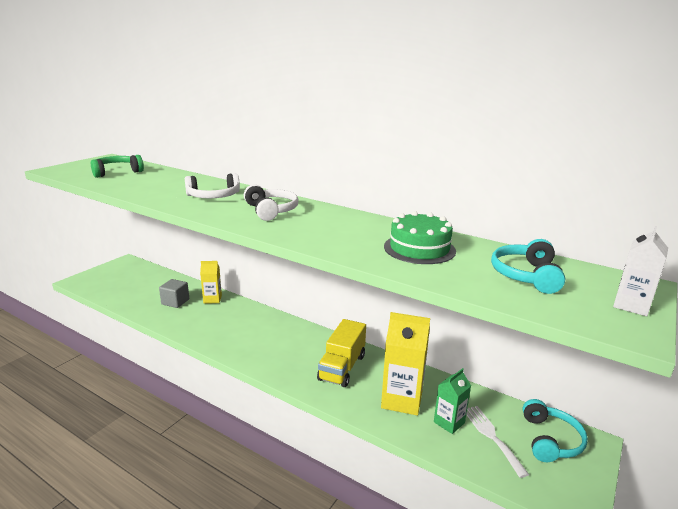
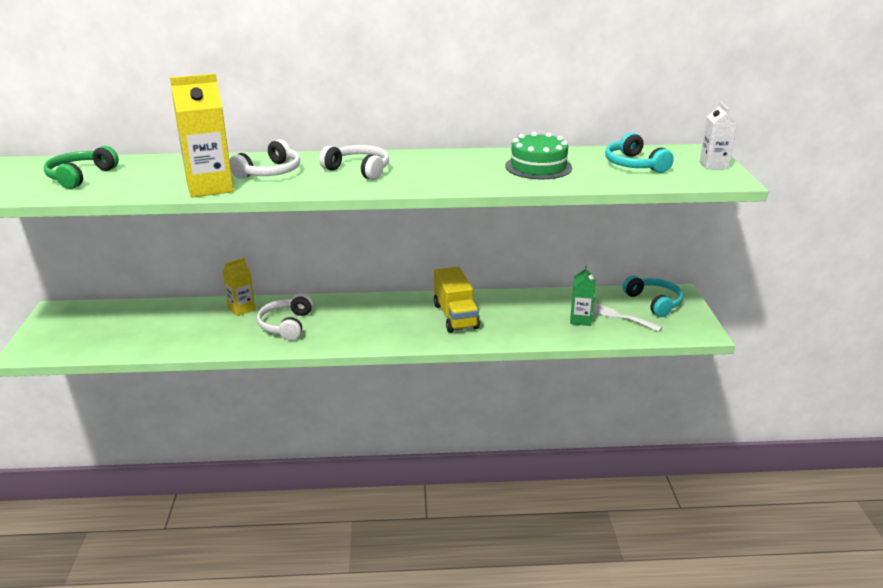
camera: 35 degrees left, 5 degrees up
grey cube [159,279,189,308] -> none
yellow carton [381,312,430,416] -> yellow carton moved to [170,74,234,198]
none -> white headphones [257,294,313,340]

